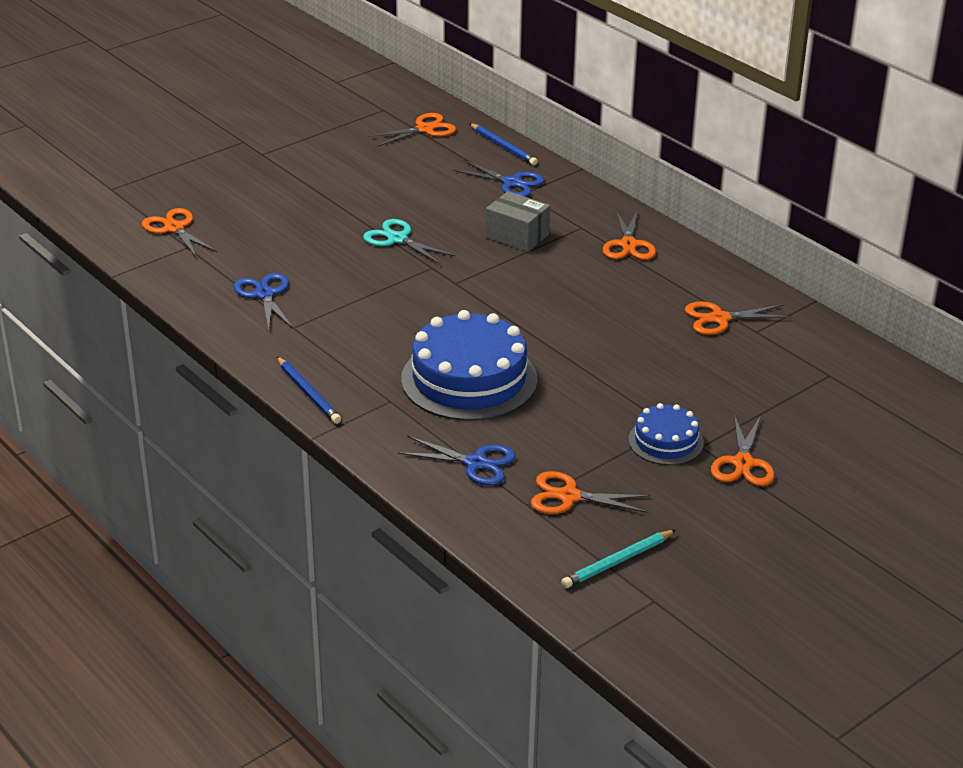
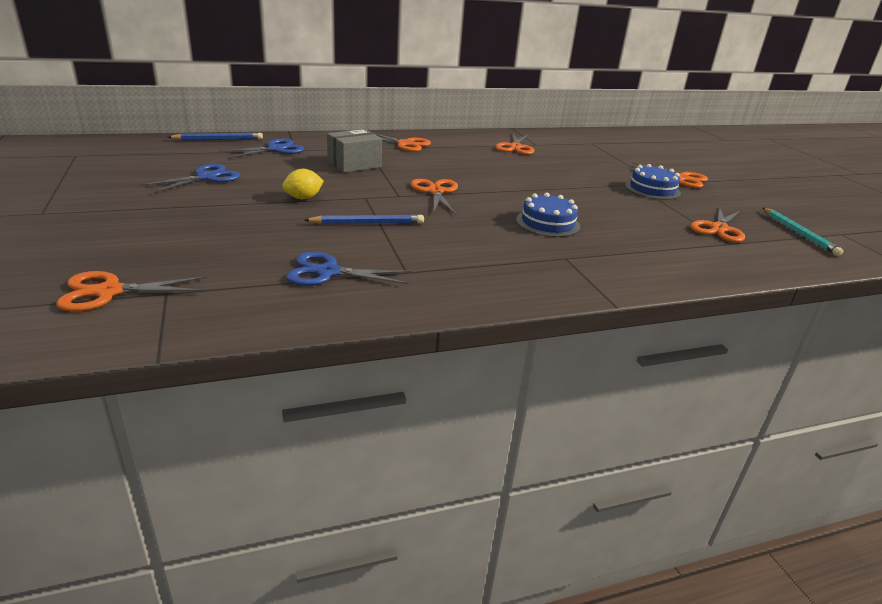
camera: 70 degrees left, 5 degrees down
blue pencil [277,357,341,424] -> blue pencil moved to [304,215,424,224]
turquoise scissors [363,219,455,264] -> yellow lemon [282,169,324,199]
orange scissors [367,113,456,147] -> orange scissors moved to [411,179,458,215]
blue scissors [398,436,516,486] -> blue scissors moved to [140,164,240,194]
blue cake [401,310,537,421] -> blue cake [516,193,580,237], size x0.53

